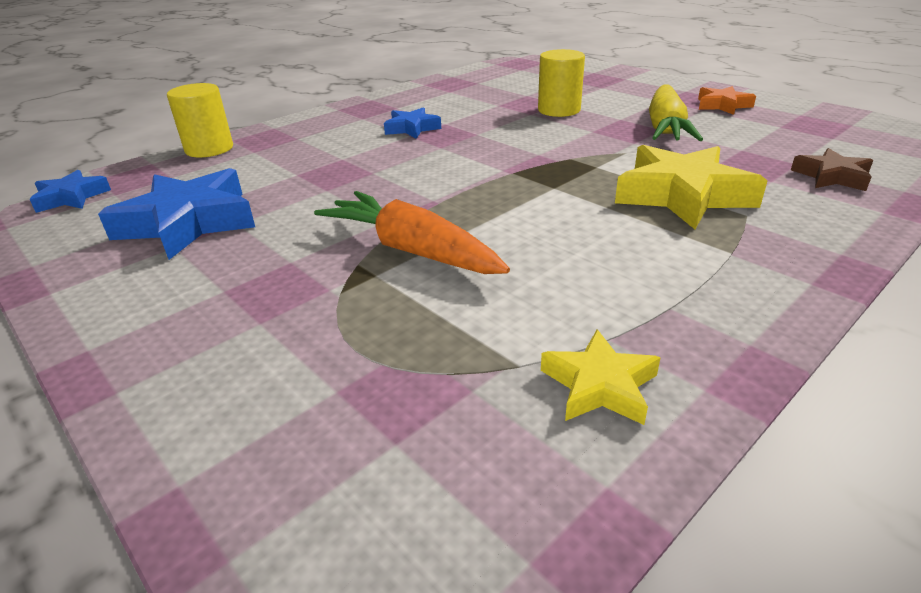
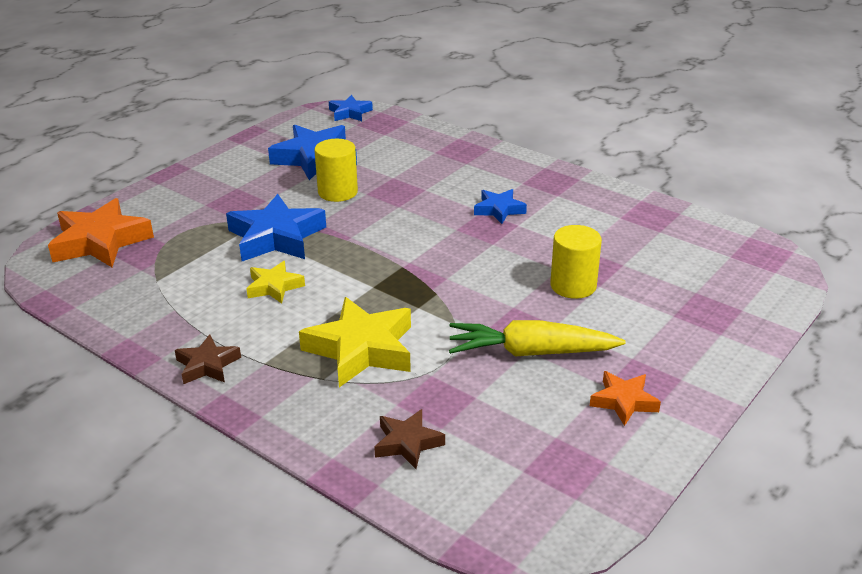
camera: 80 degrees right, 0 degrees up
yellow cylinder [167,83,233,157] -> yellow cylinder moved to [314,139,358,202]
orange carrot [314,191,510,274] -> blue star [226,194,326,261]
yellow star [541,329,660,425] -> yellow star moved to [246,261,305,304]
none -> orange star [48,198,154,267]
none -> brown star [175,334,241,384]

